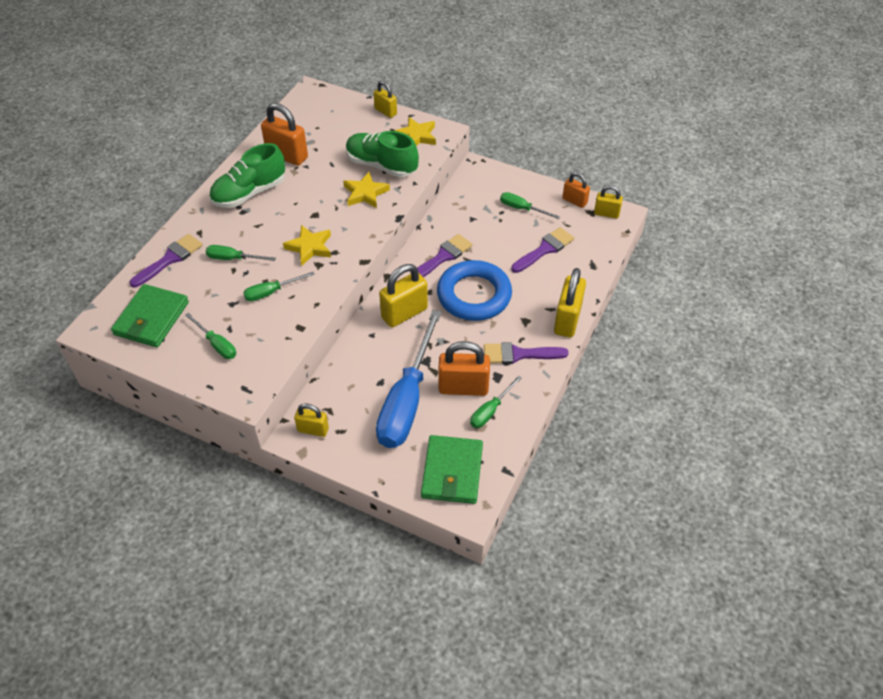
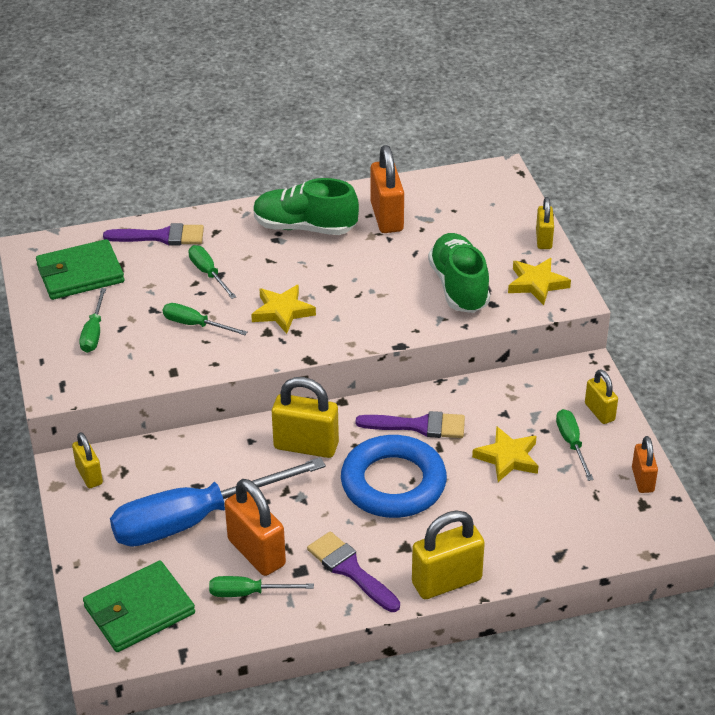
camera: 50 degrees right, 10 degrees down
yellow star [343,172,390,208] -> yellow star moved to [472,426,538,482]
purple brush [511,227,574,273] -> none
yellow padlock [594,185,623,219] -> yellow padlock moved to [585,369,618,424]

